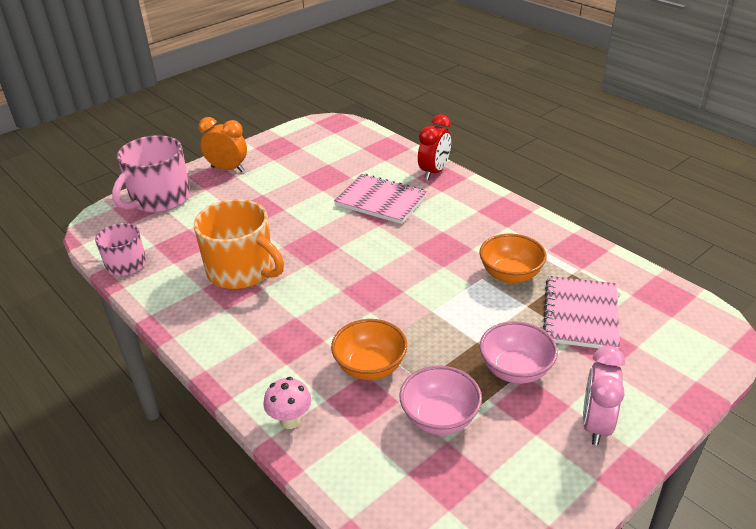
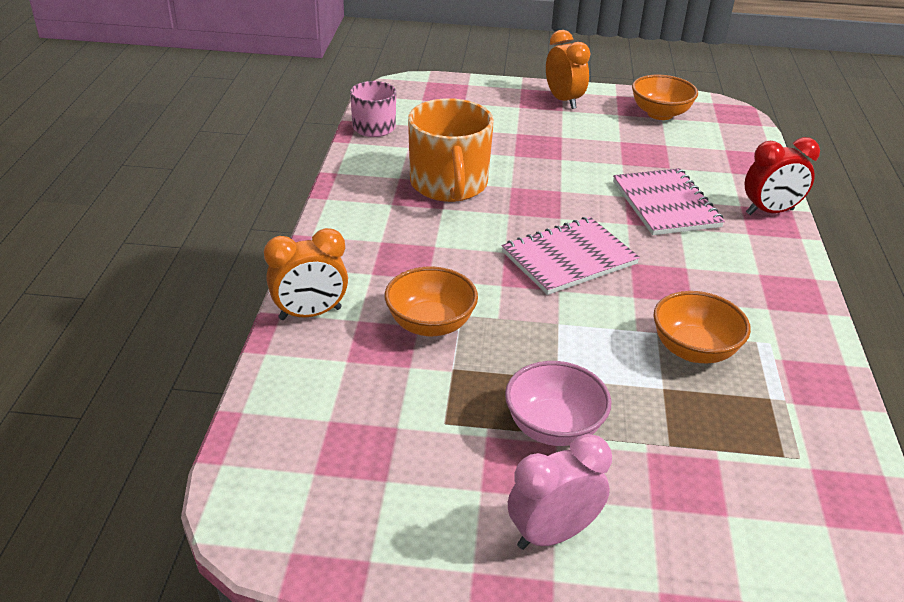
camera: 45 degrees right, 0 degrees up
pink mug [112,135,190,213] -> none
pink mushroom [263,377,311,429] -> orange clock [264,228,348,320]
pink bowl [399,366,482,435] -> none
pink notebook [543,276,620,349] -> pink notebook moved to [502,217,640,295]
none -> orange bowl [632,75,698,120]

